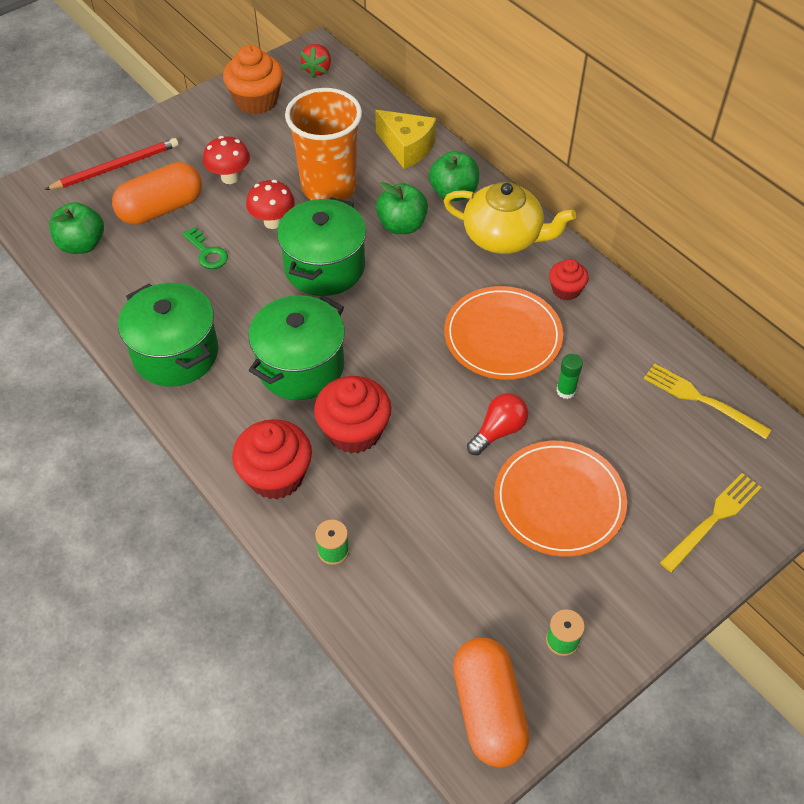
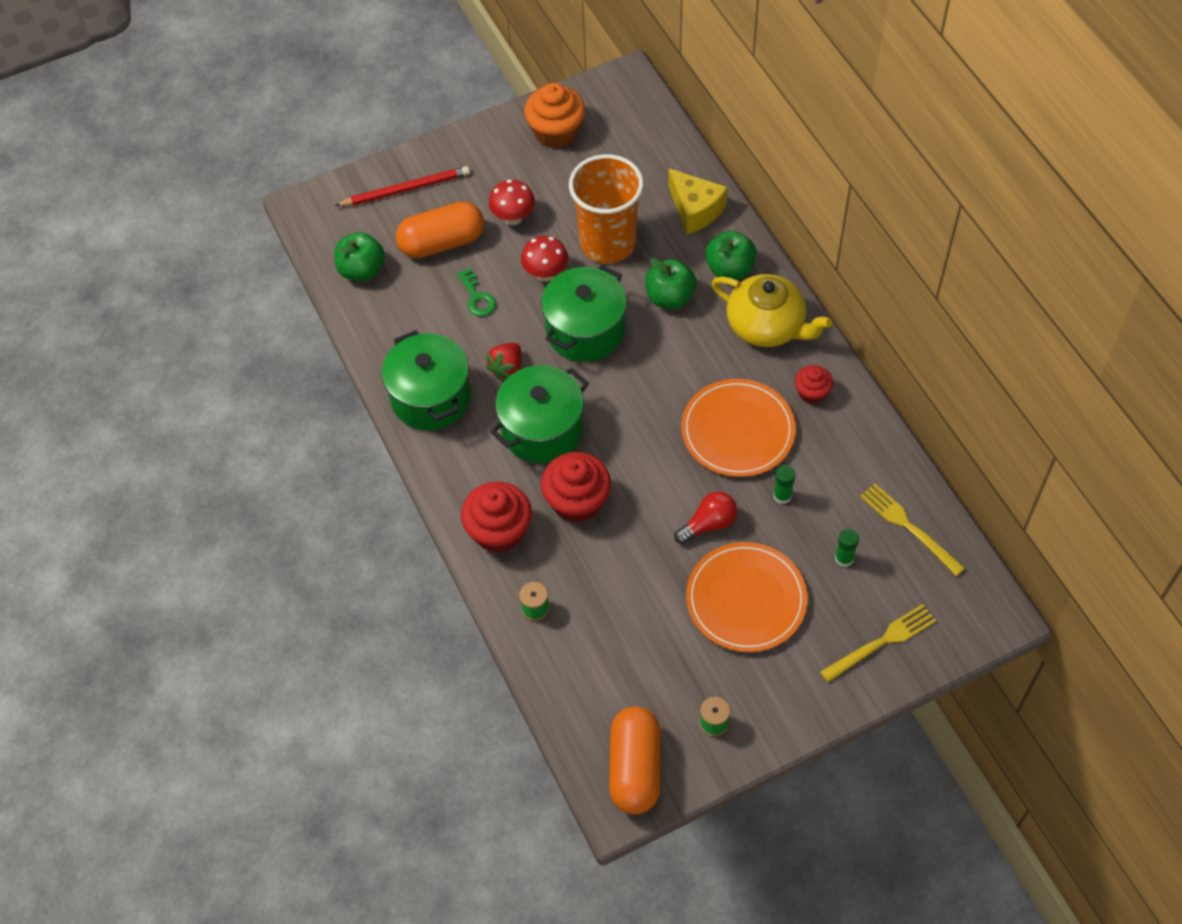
camera: 15 degrees right, 5 degrees up
red strawberry [300,44,331,78] -> red strawberry moved to [485,343,521,380]
none -> green glue stick [835,528,859,567]

